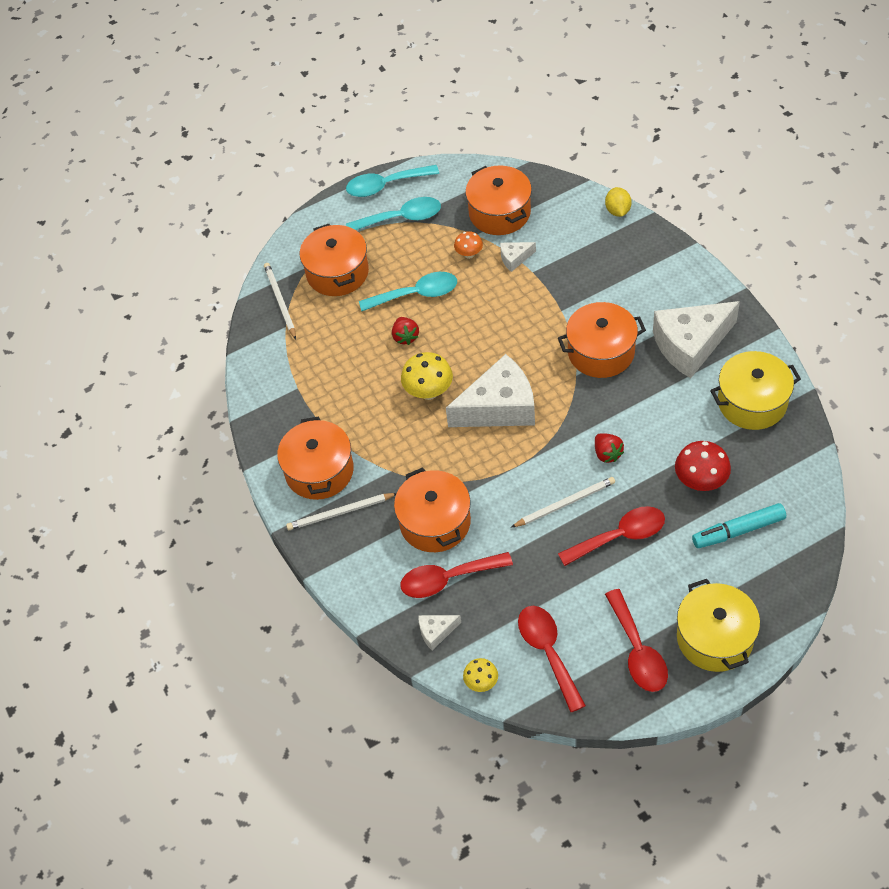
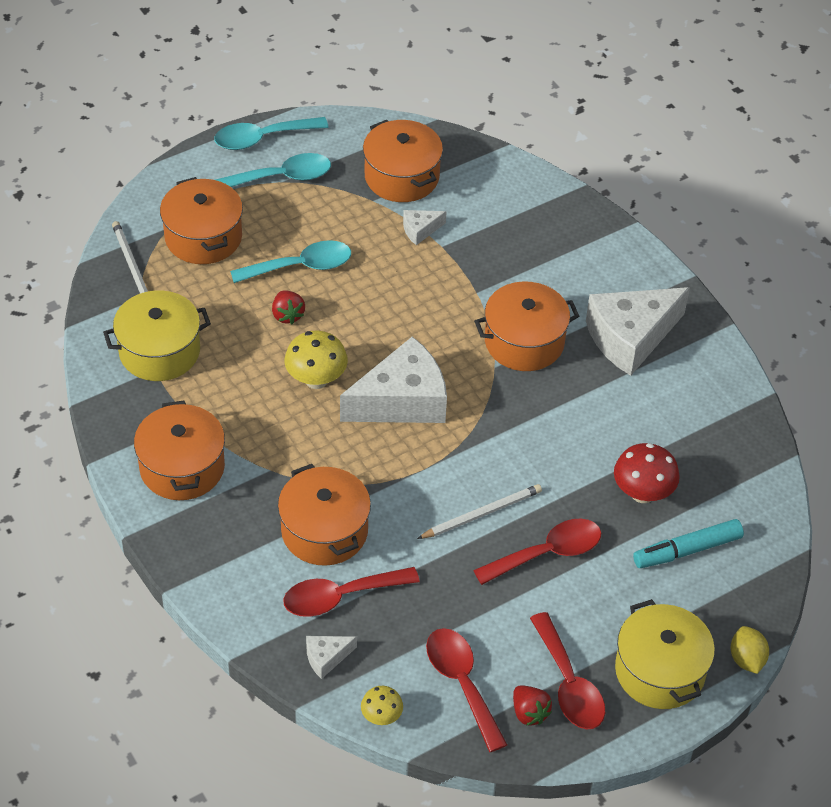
camera: 10 degrees left, 5 degrees down
white pencil [286,493,397,530] -> none
orange mushroom [454,231,483,259] -> none
red strawberry [595,433,624,463] -> red strawberry moved to [513,685,552,726]
yellow lemon [605,187,632,217] -> yellow lemon moved to [731,626,769,674]
yellow pot [710,351,801,430] -> yellow pot moved to [103,290,211,381]

